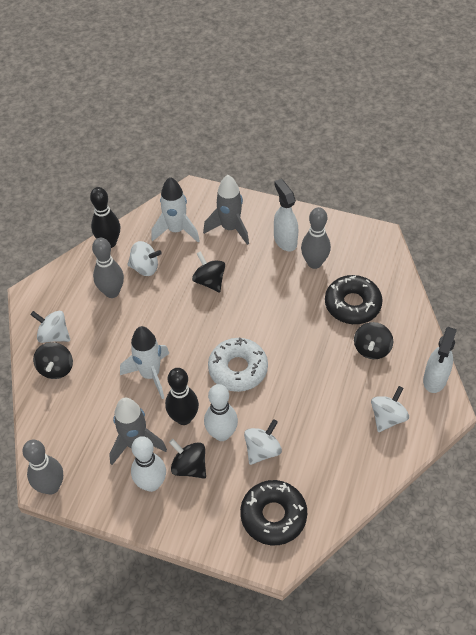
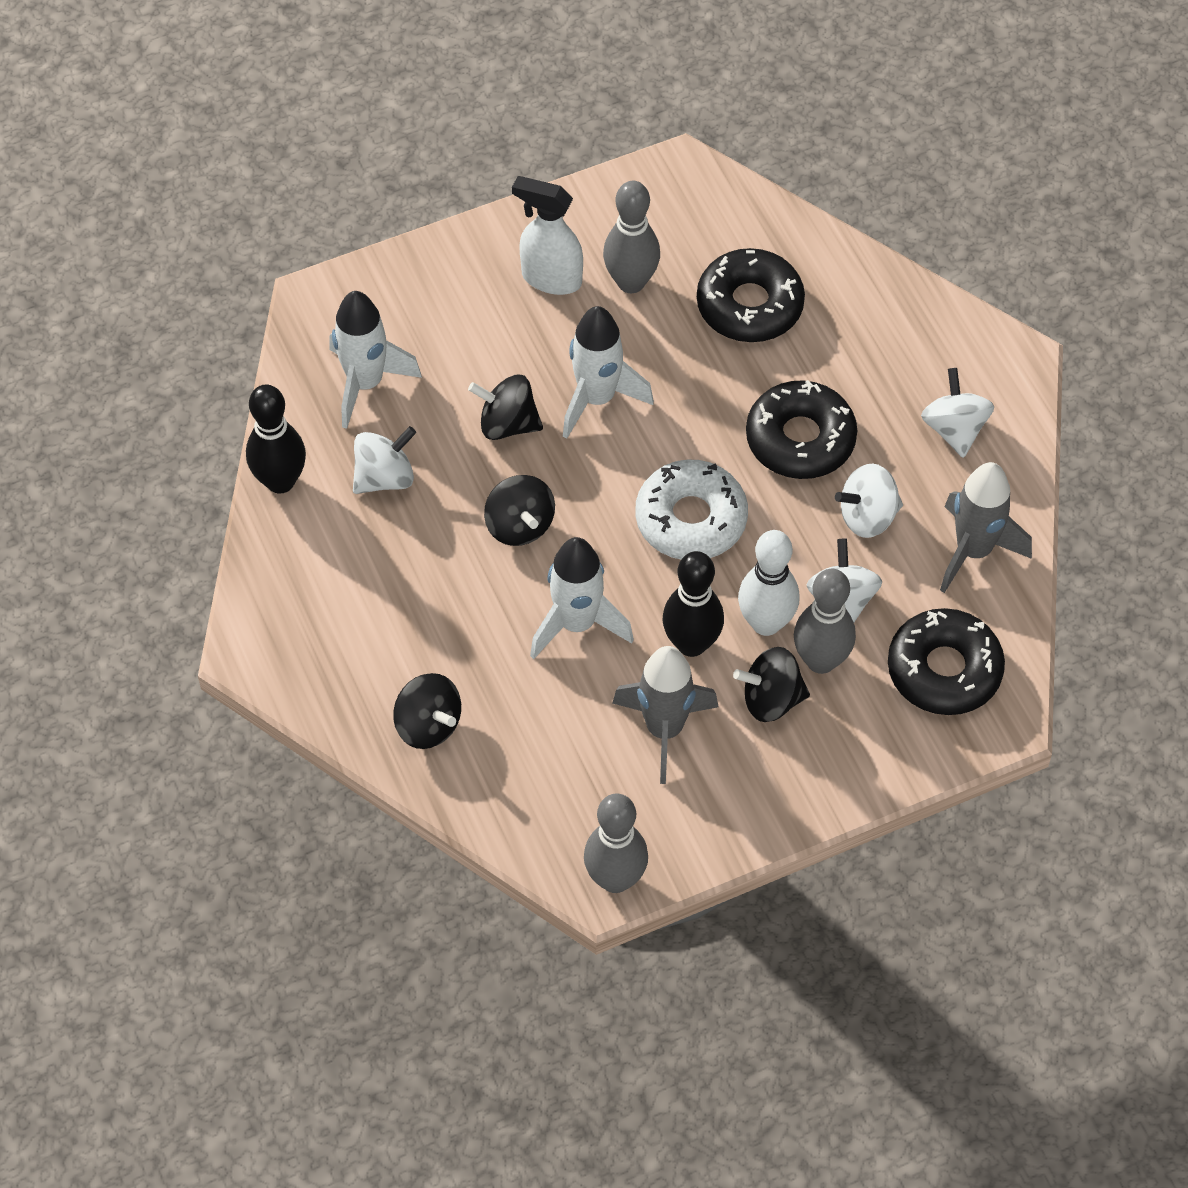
camera: 45 degrees left, 5 degrees up
white spinning top [30,311,70,343] -> white spinning top moved to [835,463,903,538]
grey bowling pin [92,238,124,298] -> grey bowling pin moved to [794,569,856,674]
white bowling pin [131,436,166,492] -> none
grey rocket [203,175,249,245] -> grey rocket moved to [940,462,1032,593]
black spinning top [354,322,393,359] -> black spinning top moved to [484,475,555,546]
white spray bottle [423,327,457,393] -> none
none -> white rocket [563,306,654,439]
none -> black donut [746,380,857,479]

